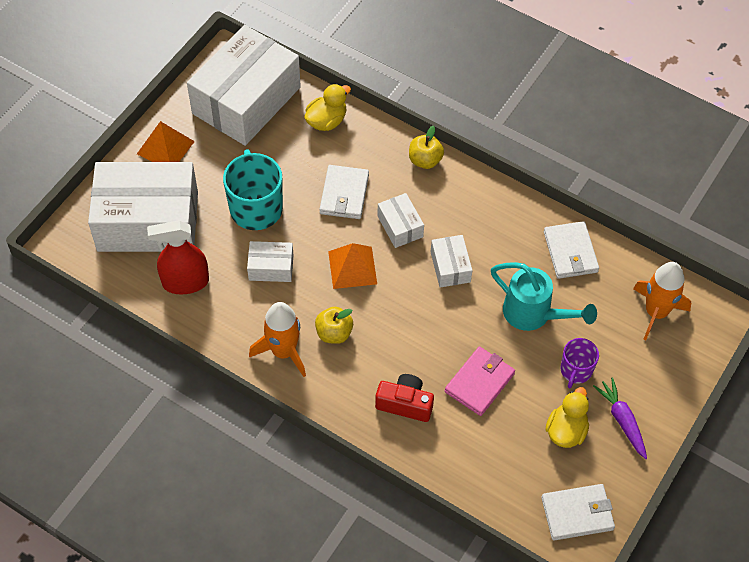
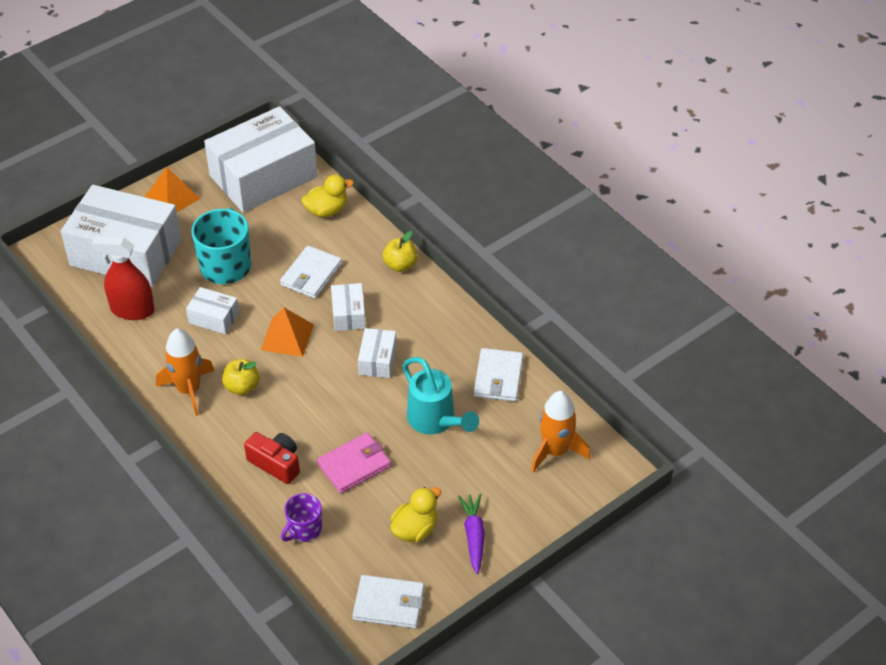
camera: 20 degrees right, 10 degrees down
purple mug [561,338,599,388] -> purple mug moved to [281,493,322,542]

